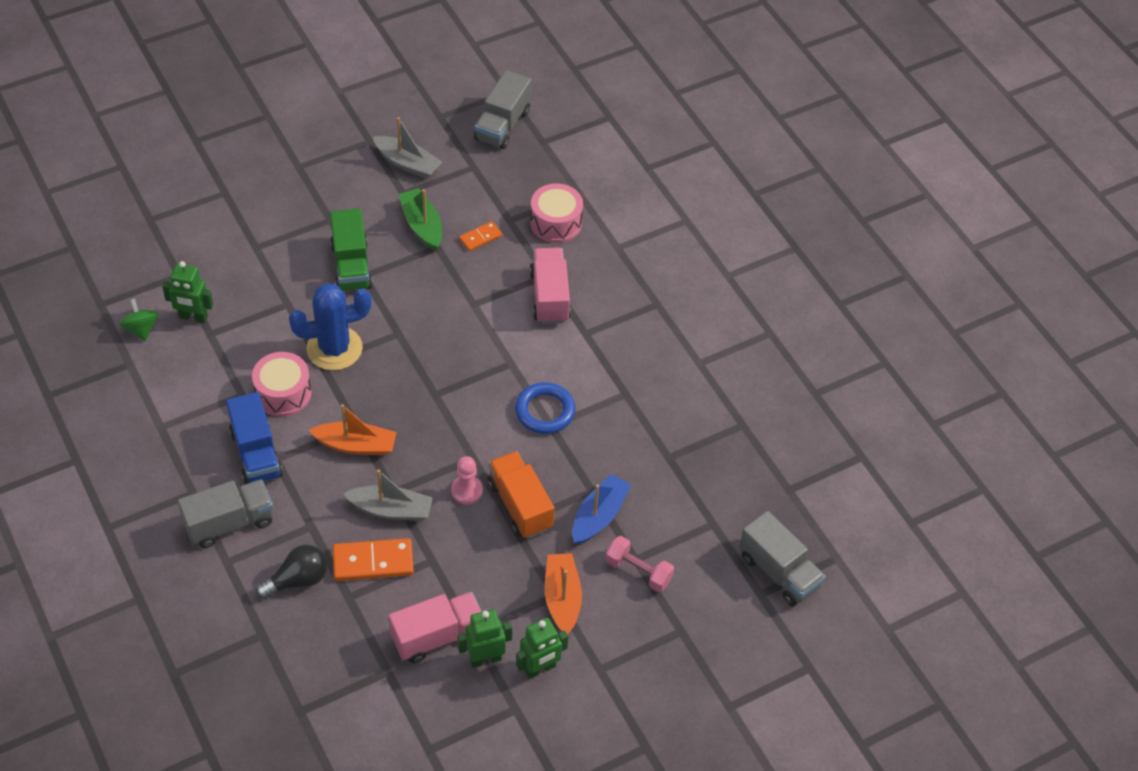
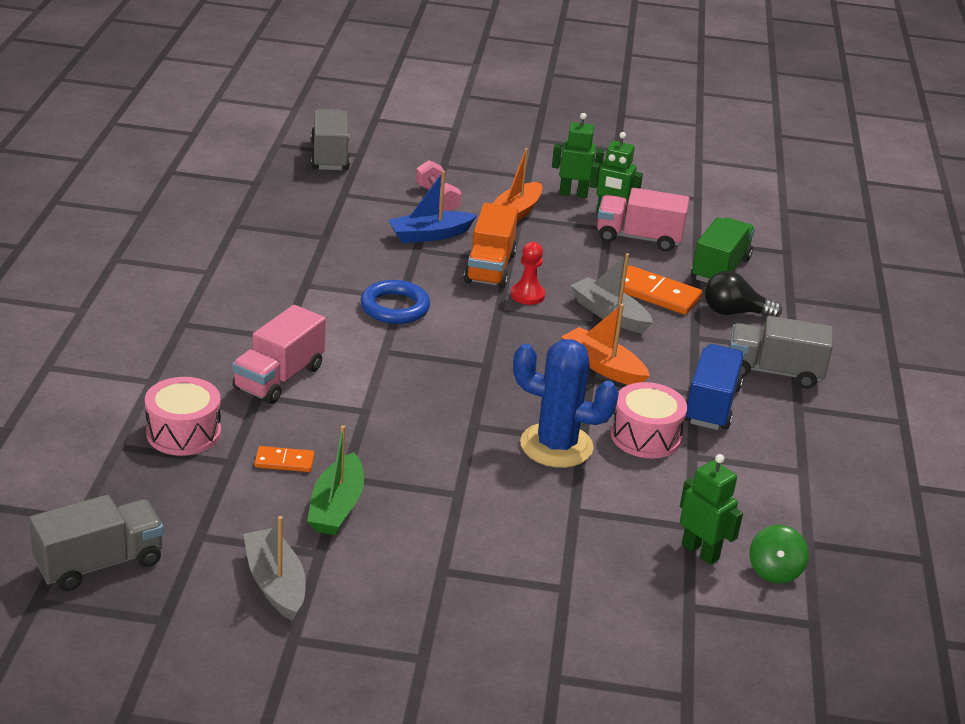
camera: 145 degrees left, 20 degrees down
green truck [330,209,373,291] -> green truck moved to [691,217,755,283]
pink pawn [451,456,483,505] -> red pawn [511,242,545,305]

